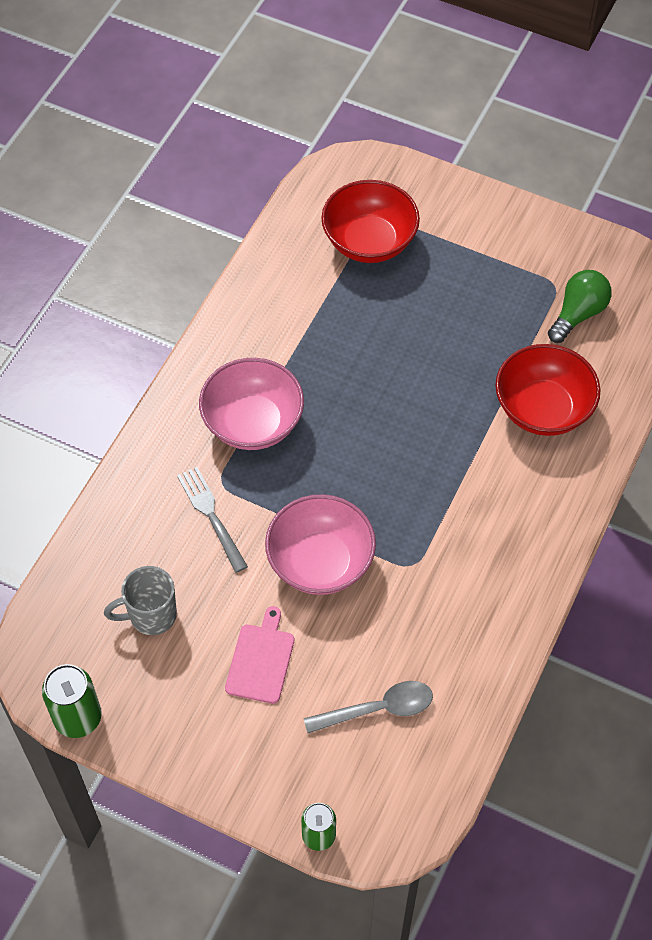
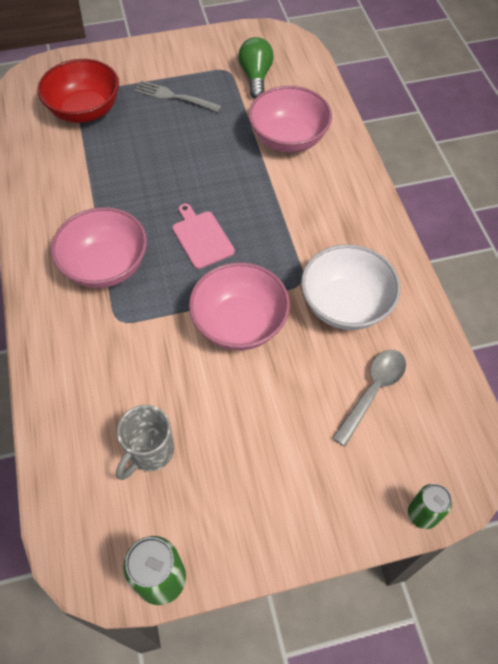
camera: 40 degrees left, 0 degrees up
grey fork [177,467,248,573] -> grey fork moved to [134,80,222,112]
pink cutting board [225,606,294,704] -> pink cutting board moved to [172,204,235,269]
red bowl [495,344,601,436] -> pink bowl [248,86,332,153]
none -> white bowl [301,244,400,330]

